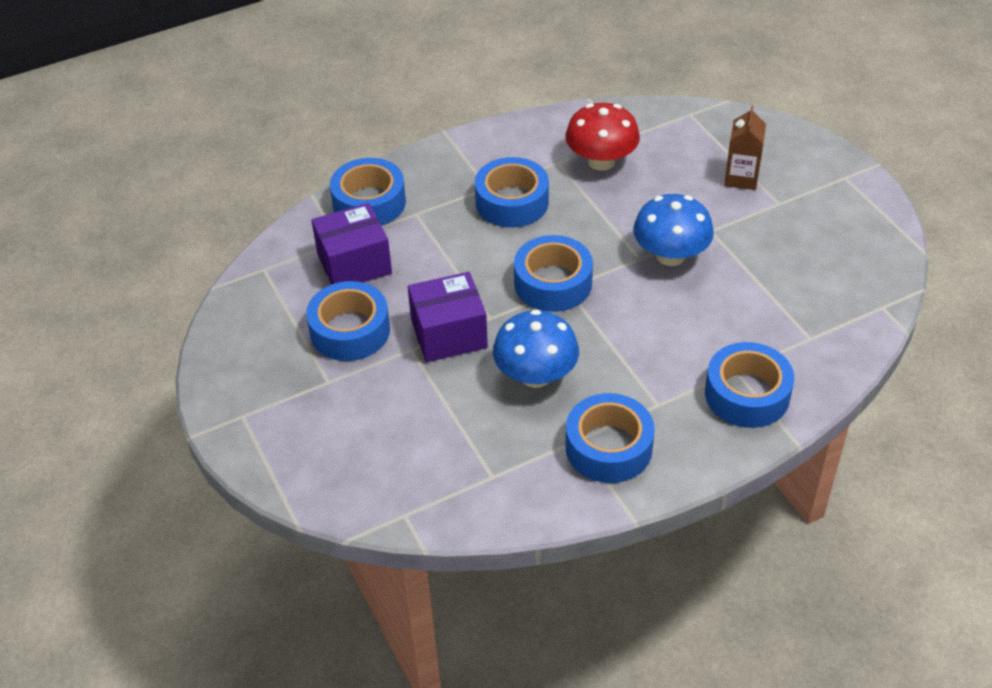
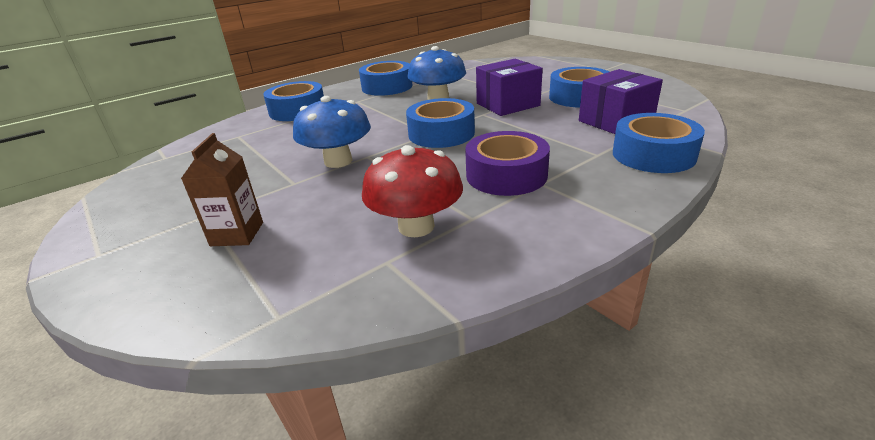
camera: 170 degrees right, 15 degrees down
blue tape [475,157,549,228] -> purple tape [465,131,550,196]

